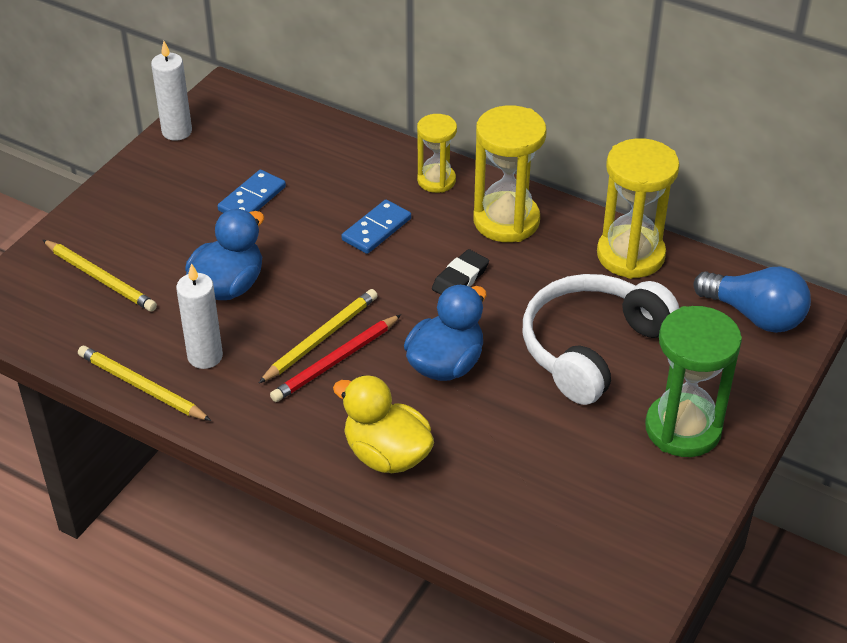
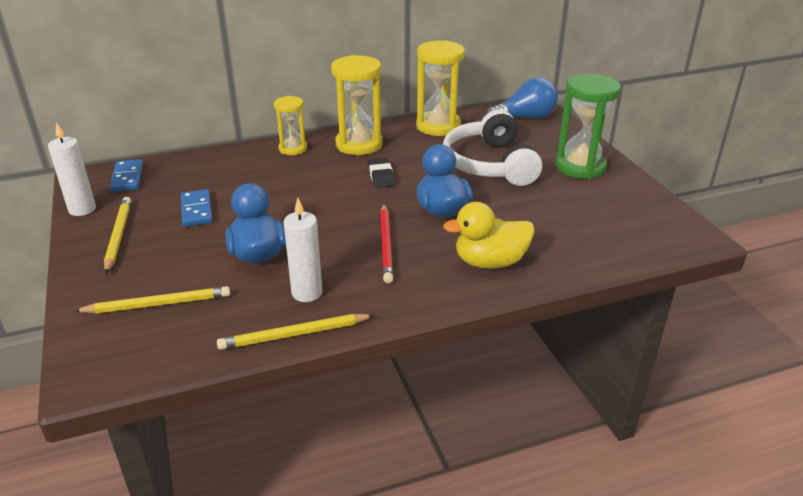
camera: 50 degrees left, 10 degrees down
yellow pencil [259,289,378,383] -> yellow pencil moved to [104,197,131,274]
blue domino [342,200,411,254] -> blue domino moved to [110,159,143,192]

